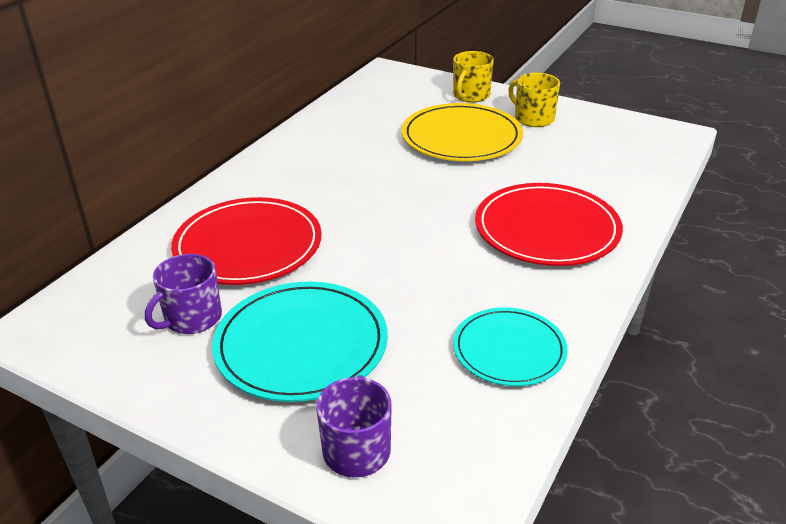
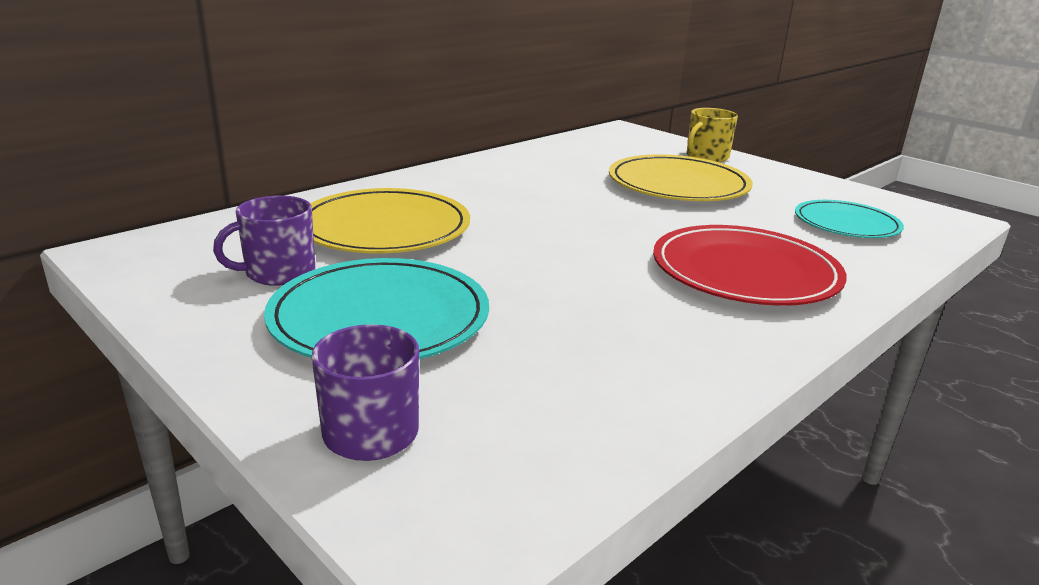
camera: 15 degrees right, 10 degrees down
red plate [171,197,322,285] -> yellow plate [310,188,470,254]
turquoise plate [453,307,568,386] -> turquoise plate moved to [795,200,904,238]
yellow mug [508,73,560,127] -> none

